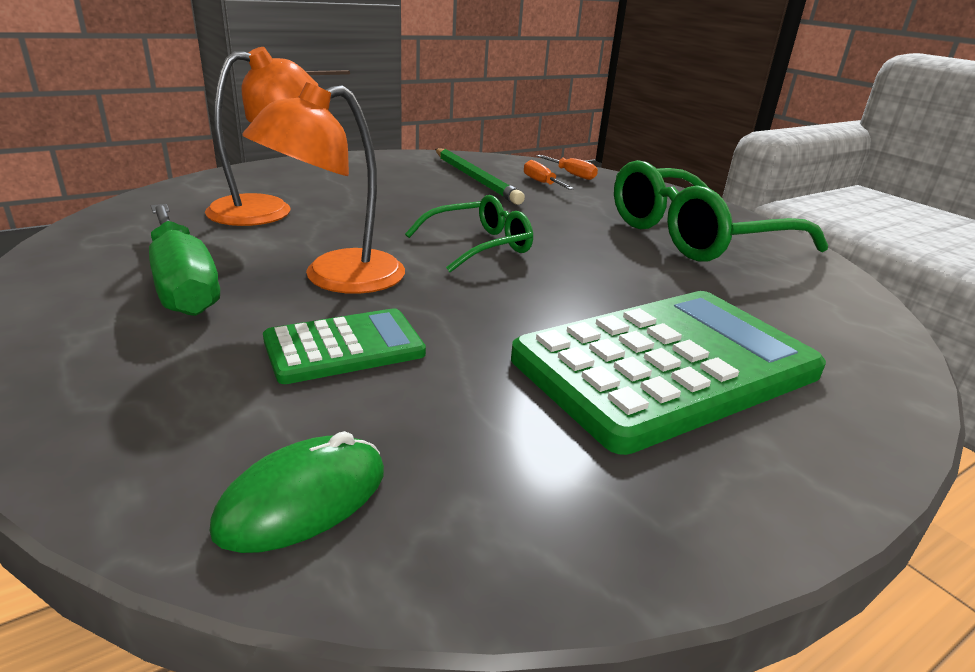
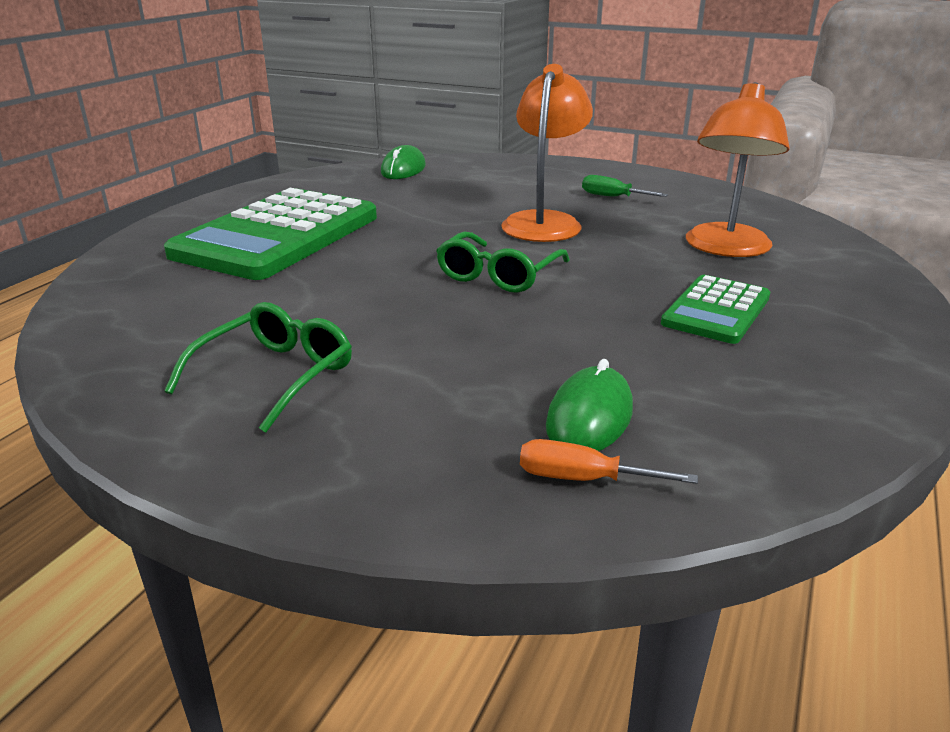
camera: 150 degrees right, 0 degrees up
green screwdriver [149,204,220,316] -> green screwdriver [582,175,668,197], size x0.49
green calculator [263,308,426,384] -> green calculator moved to [661,275,770,344]
green pencil [435,148,525,205] -> none
orange screwdriver [524,160,574,190] -> green mouse [546,359,633,451]
green glasses [614,160,828,262] -> green glasses [164,302,352,433], size x0.56

